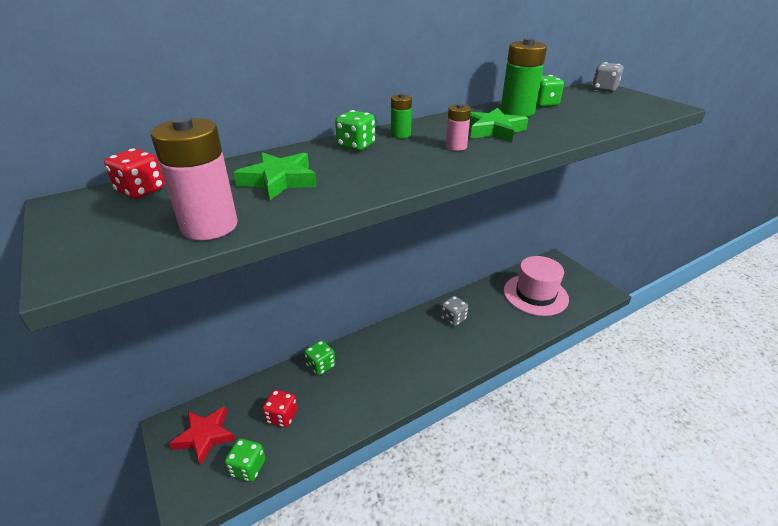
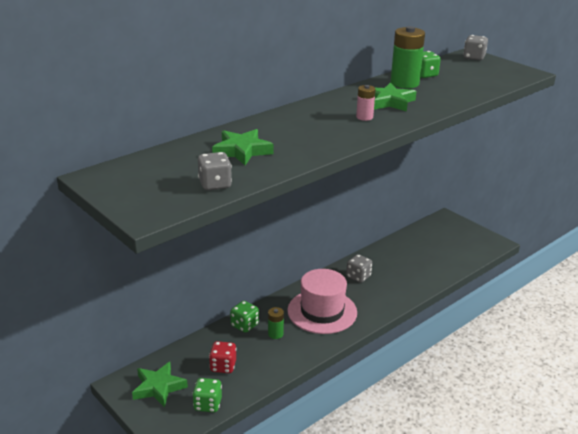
camera: 10 degrees left, 5 degrees down
red dice [104,148,165,199] -> none
pink battery [151,117,238,240] -> grey dice [198,152,232,191]
red star [169,406,235,465] -> green star [132,362,188,407]
green dice [335,110,375,151] -> none
green battery [391,94,412,138] -> green battery moved to [268,307,284,339]
pink hat [504,256,569,316] -> pink hat moved to [287,269,357,334]

